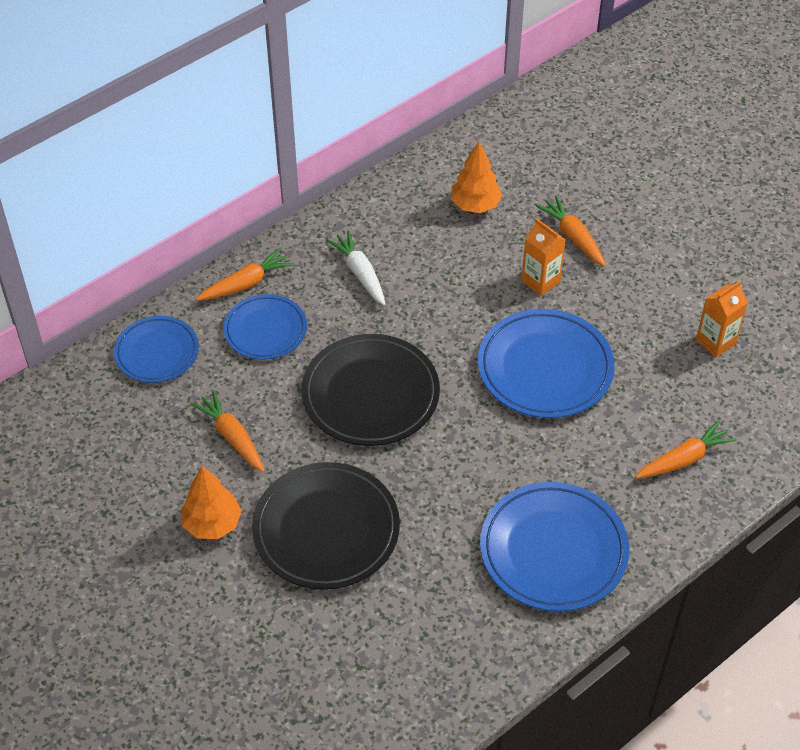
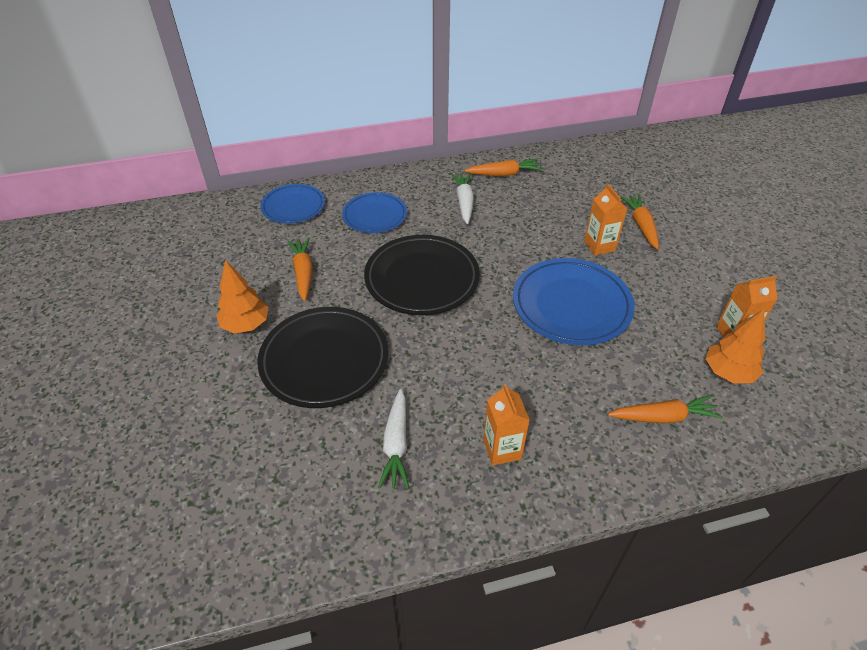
camera: 25 degrees right, 5 degrees down
orange carrot [196,248,294,301] -> orange carrot moved to [464,159,543,176]
orange tree [451,142,503,213] -> orange tree moved to [706,309,765,383]
blue plate [480,482,629,612] -> orange carton [483,384,530,466]
none -> white carrot [378,389,409,489]

